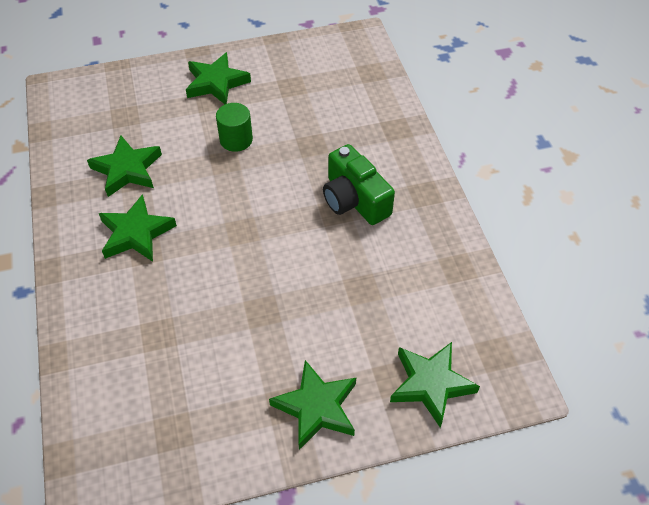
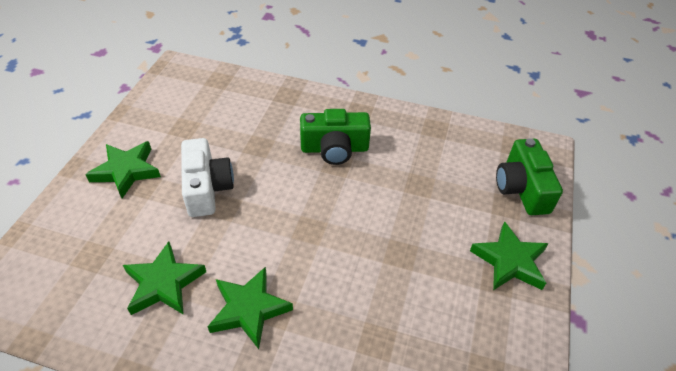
camera: 60 degrees left, 5 degrees down
green cylinder [216,103,253,152] -> white camera [181,138,234,217]
green star [390,342,480,428] -> green camera [496,138,563,215]

